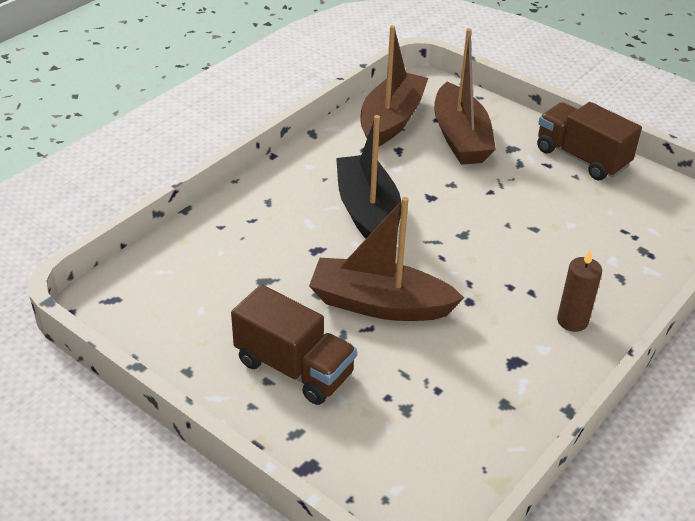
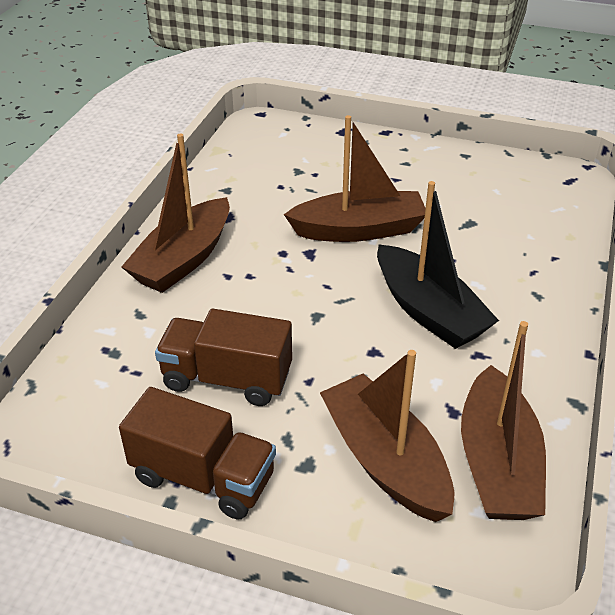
camera: 160 degrees right, 0 degrees up
brown truck [231,284,357,405] -> brown truck moved to [155,309,292,406]
brown candle [557,249,602,332] -> brown boat [121,133,230,293]

